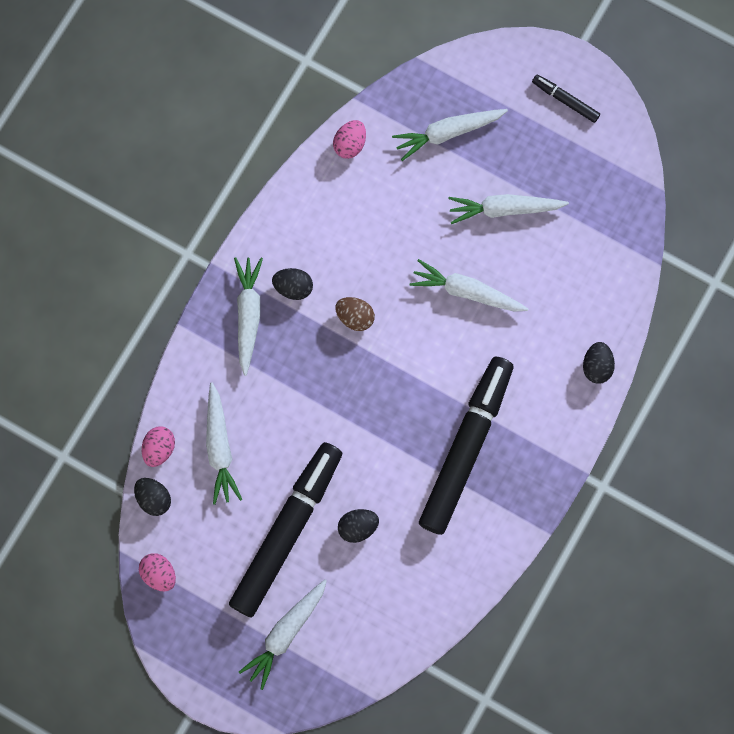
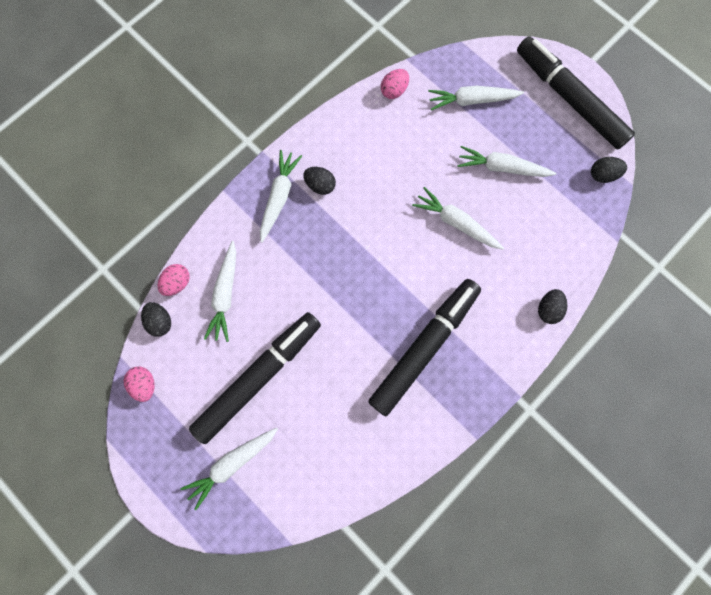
camera: 15 degrees right, 0 degrees up
brown egg [335,297,375,331] -> none
black egg [338,509,379,543] -> black egg moved to [591,157,627,183]
black marker [532,75,600,123] -> black marker [517,36,635,150], size x2.36

